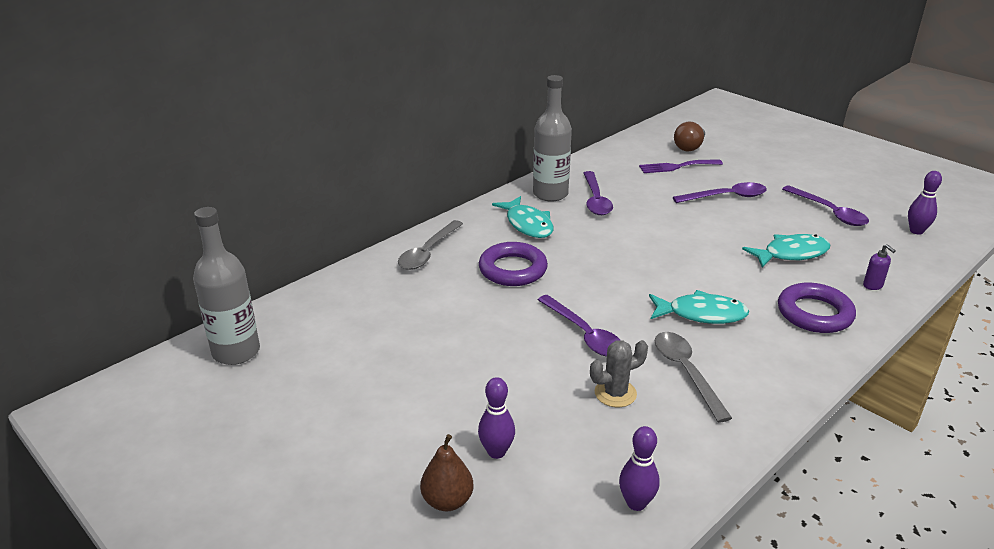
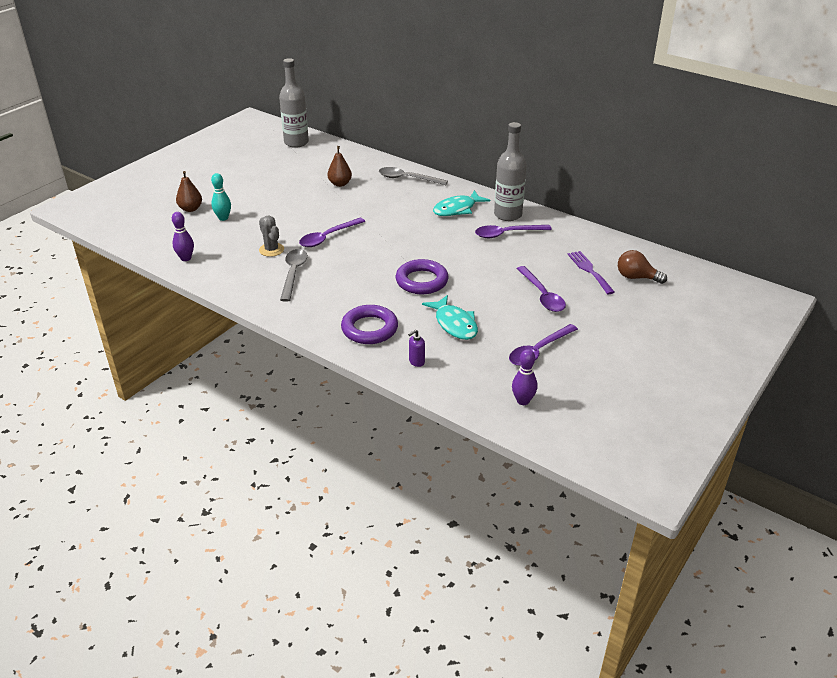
camera: 80 degrees right, 5 degrees up
purple bowling pin [478,377,515,459] -> turquoise bowling pin [211,173,231,221]
purple ring [479,242,548,286] -> purple ring moved to [396,259,449,294]
turquoise fish [649,290,749,324] -> none
grey spoon [654,332,732,423] -> grey spoon turned 60 degrees counterclockwise [280,249,308,302]
none -> brown pear [327,146,352,187]

